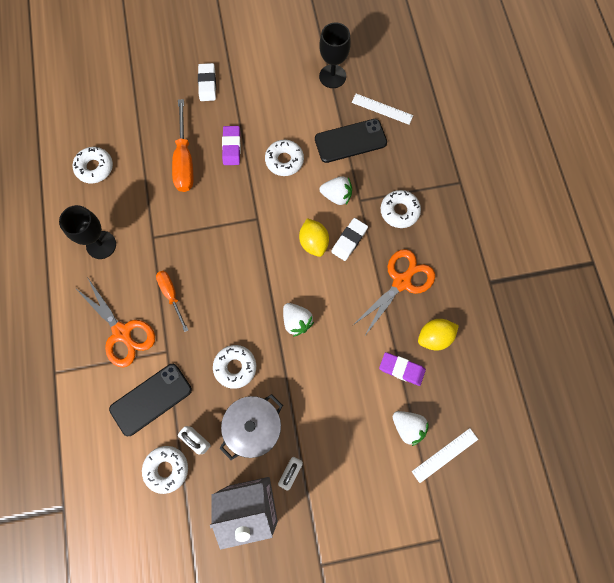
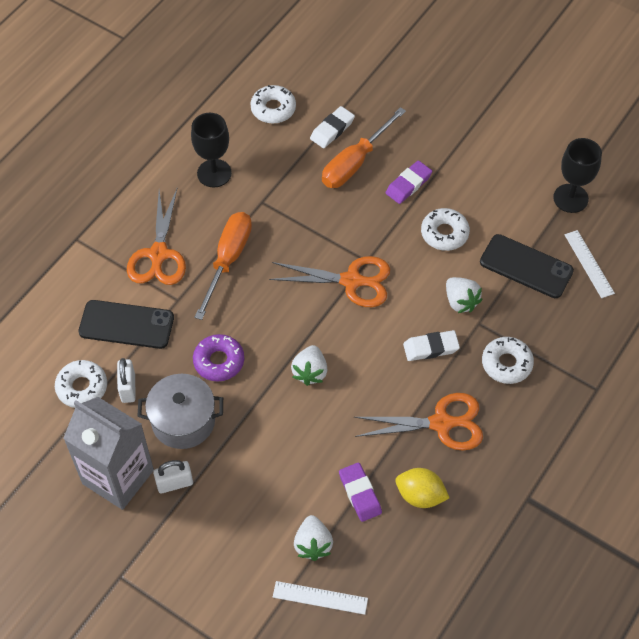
camera: 45 degrees right, 15 degrees down
orange screwdriver [156,271,188,332] -> orange screwdriver [194,212,252,320], size x1.61
white eraser [198,63,216,101] -> white eraser moved to [310,106,355,148]
white donut [213,345,256,389] -> purple donut [193,334,244,382]
yellow lemon [299,218,329,257] -> none
none -> orange scissors [269,256,390,307]

